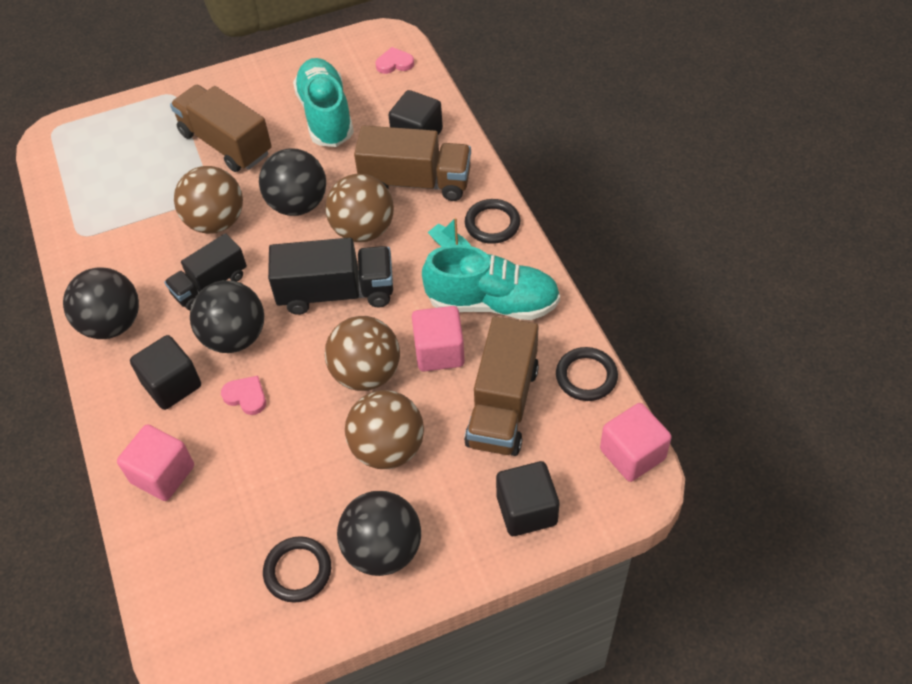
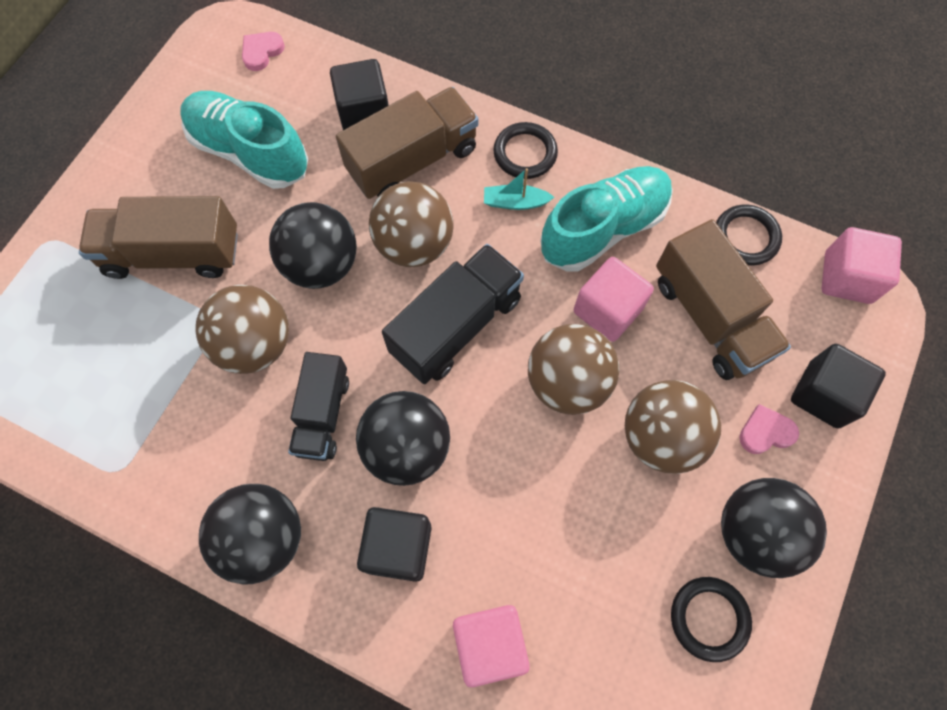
camera: 45 degrees left, 15 degrees up
pink heart [221,376,266,415] -> pink heart moved to [739,404,799,454]

